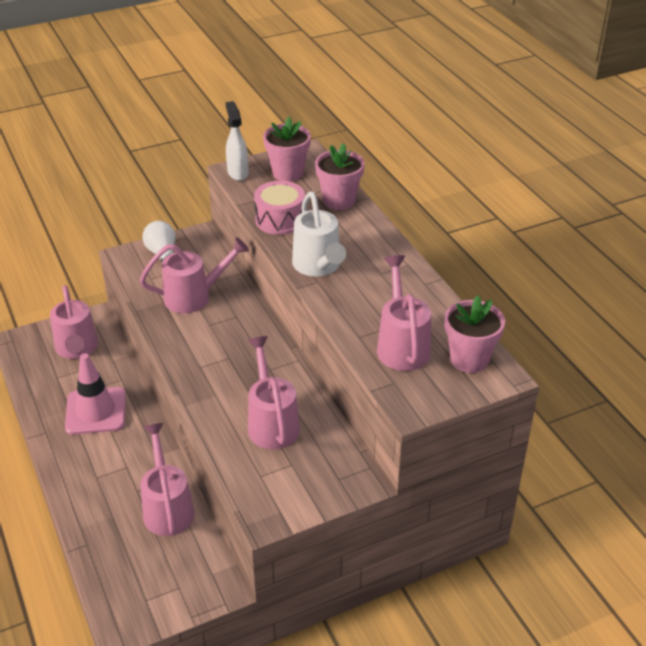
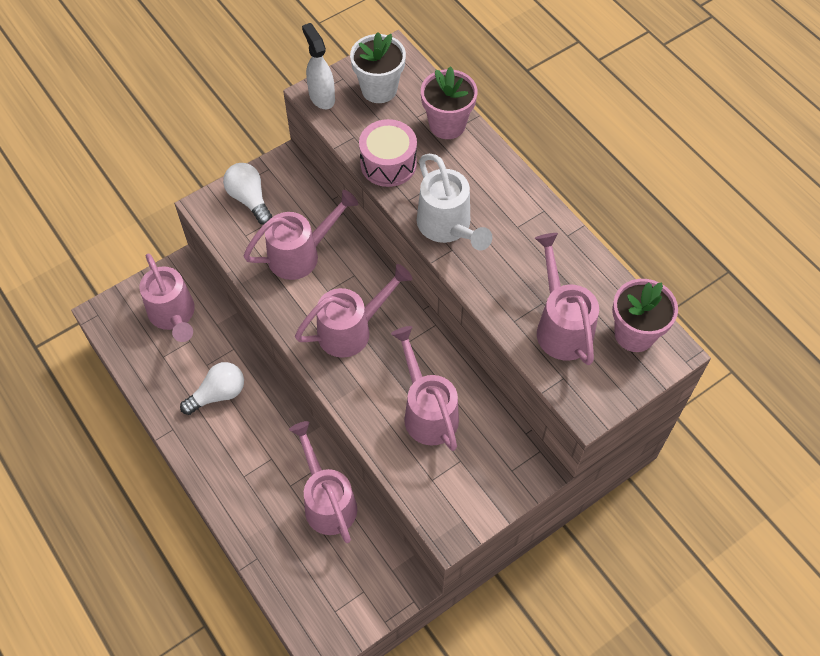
camera: 10 degrees left, 20 degrees up
pink traffic cone [65,353,126,435] -> white light bulb [180,362,244,415]
pink flower pot [263,117,311,182] -> white flower pot [350,32,406,103]
none -> pink watering can [295,264,412,358]

